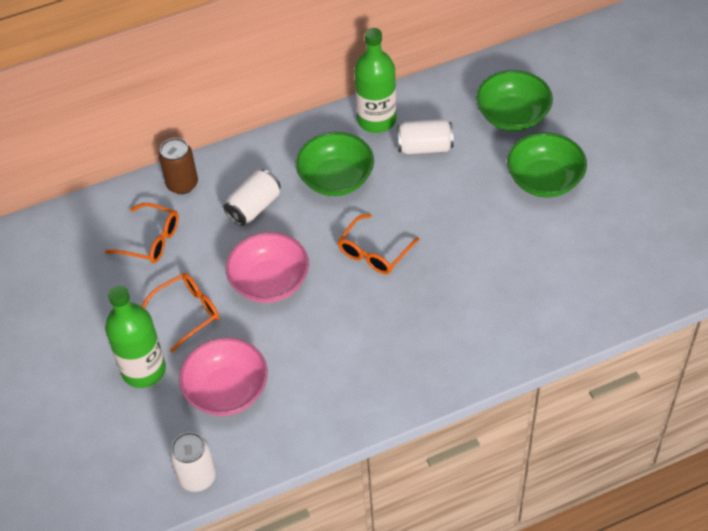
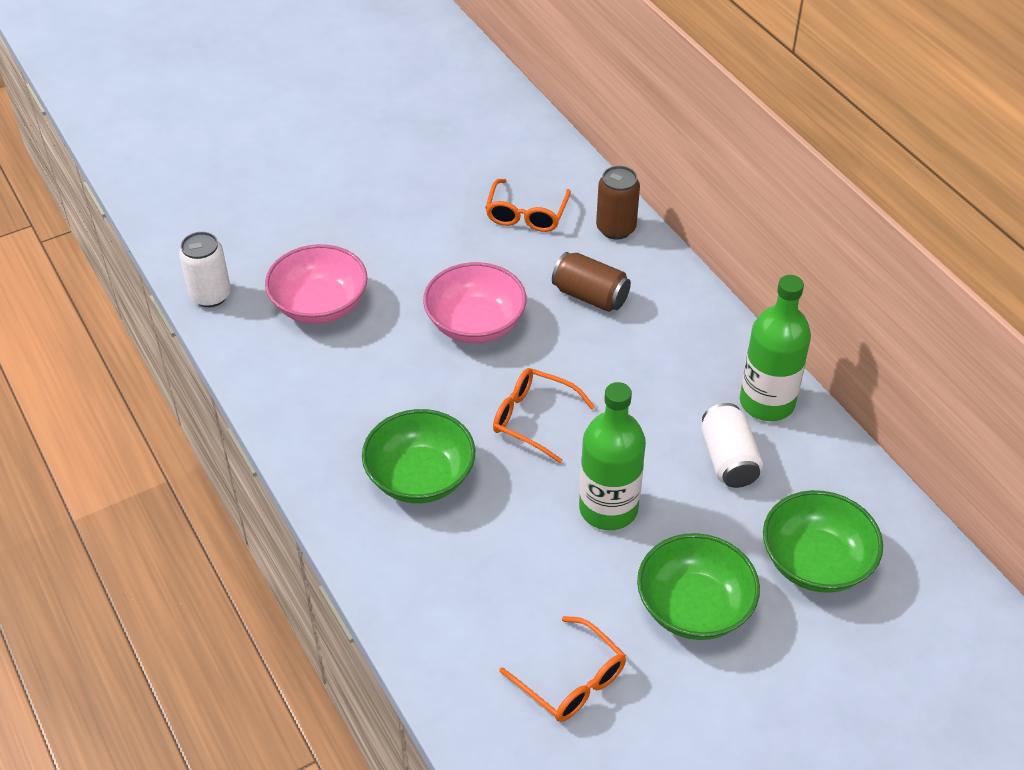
camera: 80 degrees right, 5 degrees down
green bottle [105,285,166,388] -> green bottle moved to [579,382,646,530]
orange glasses [142,273,219,352] -> orange glasses moved to [499,616,626,722]
white can [224,170,281,226] -> brown can [552,252,631,312]
green bowl [296,132,374,196] -> green bowl moved to [362,409,475,503]

